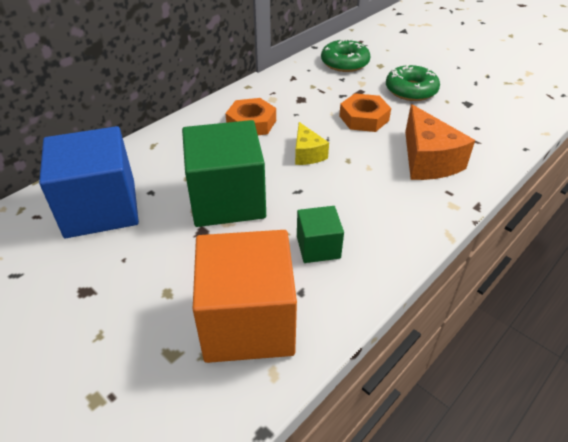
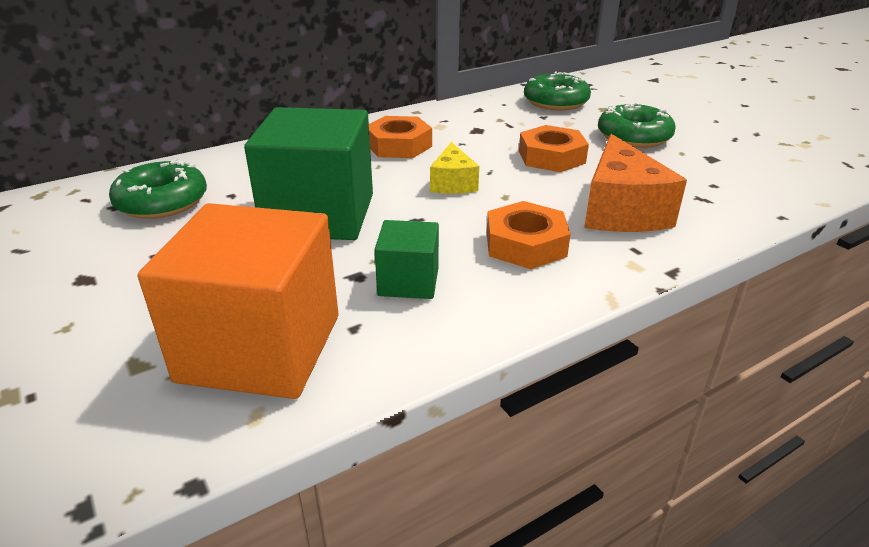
camera: 15 degrees right, 10 degrees down
blue cube [39,126,139,238] -> green donut [109,158,207,219]
none -> orange nut [487,201,571,269]

